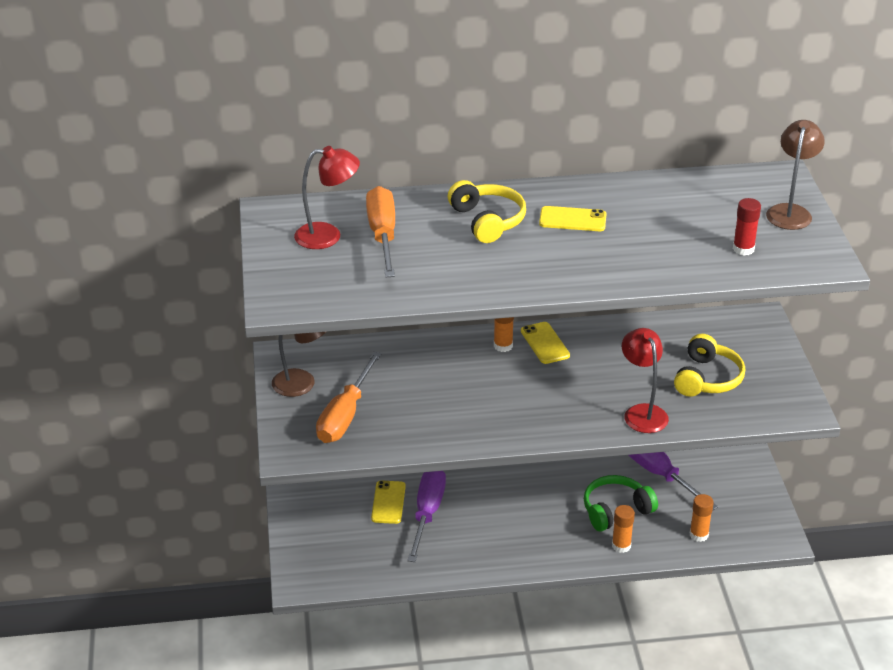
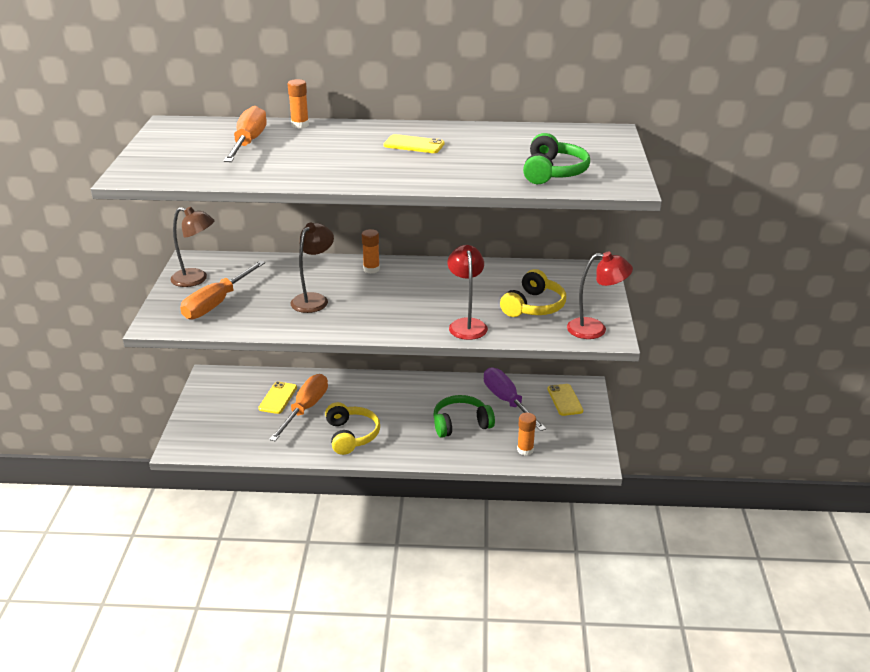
camera: 10 degrees right, 5 degrees down
red lamp [294,146,360,249] -> red lamp moved to [567,251,633,339]
purple screwdriver [407,471,446,562] -> orange screwdriver [269,374,328,441]
yellow headphones [448,180,526,243] -> yellow headphones moved to [325,402,380,455]
yellow phone [521,322,570,364] -> yellow phone moved to [547,384,583,416]
orange glue stick [612,505,635,553] -> orange glue stick moved to [288,79,309,128]
red glue stick [733,198,761,256] -> green headphones [523,133,590,184]
brown lamp [766,120,825,230] -> brown lamp moved to [291,222,334,313]

